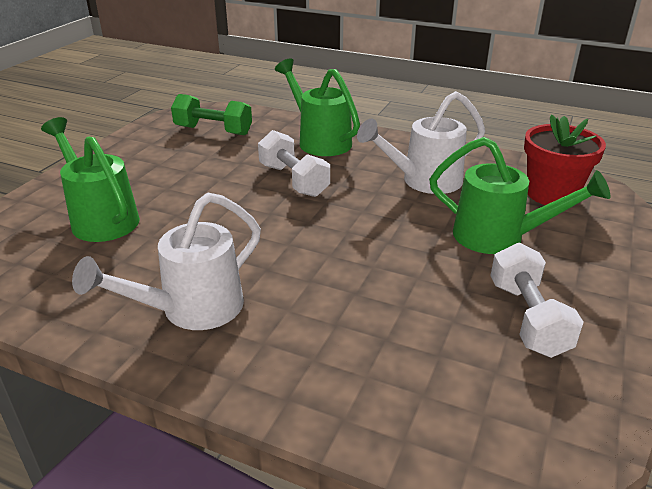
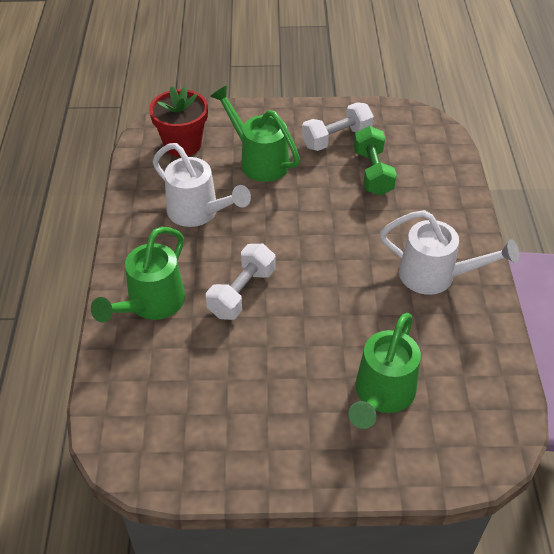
camera: 115 degrees left, 15 degrees up
green dumbbell [171,94,252,135] -> green dumbbell moved to [354,126,397,196]
green watering can [429,137,610,254] -> green watering can turned 45 degrees counterclockwise [210,85,300,182]

